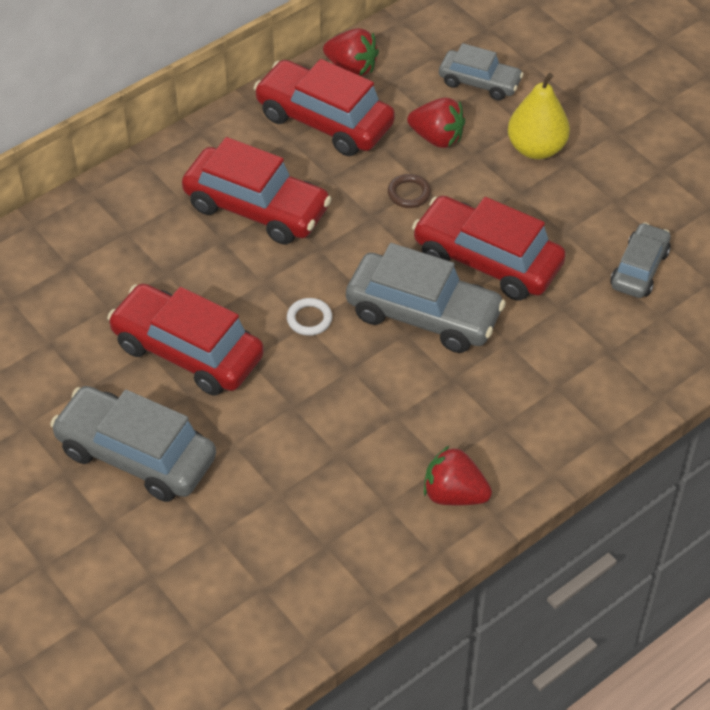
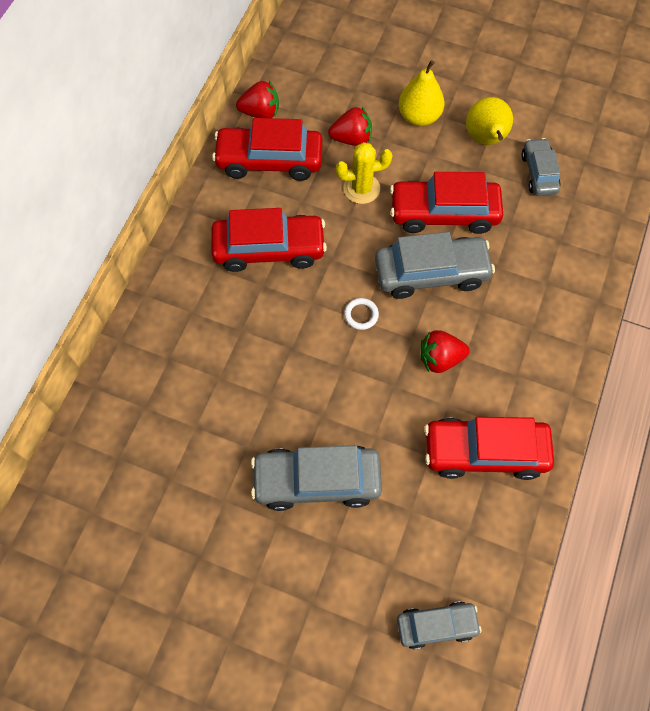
camera: 30 degrees left, 15 degrees up
red car [107,284,264,396] -> red car moved to [424,417,554,480]
brown ring [388,174,431,208] -> yellow cactus [336,142,393,204]
red strawberry [424,445,492,505] -> red strawberry moved to [421,330,470,373]
grey car [439,43,524,100] -> grey car moved to [397,601,482,649]
none -> yellow pear [466,97,513,145]

